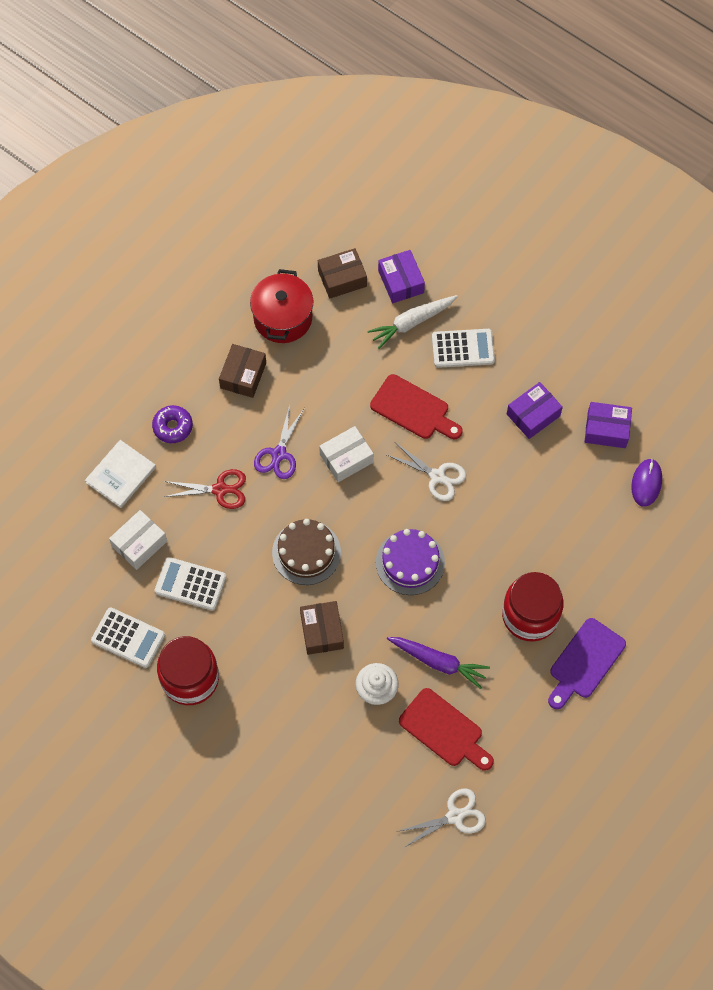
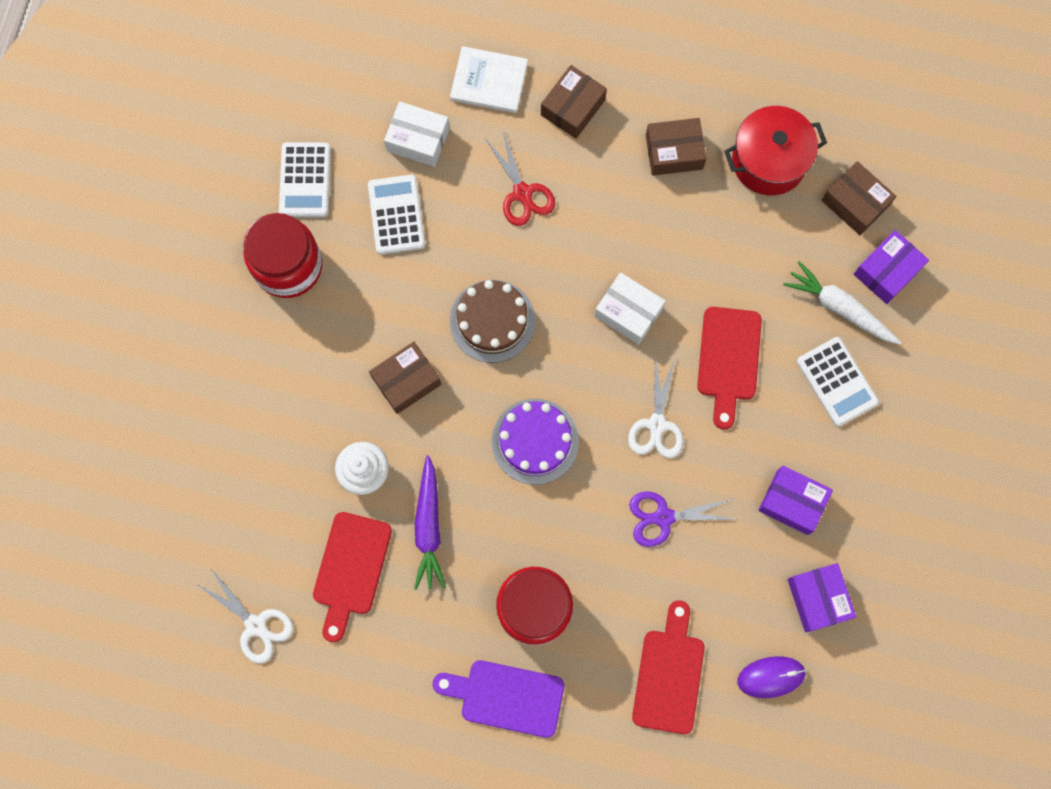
camera: 65 degrees right, 10 degrees up
purple donut [152,405,193,443] -> brown box [541,65,607,138]
purple scissors [254,404,304,479] -> purple scissors moved to [629,491,734,547]
none -> red cutting board [632,600,705,734]

